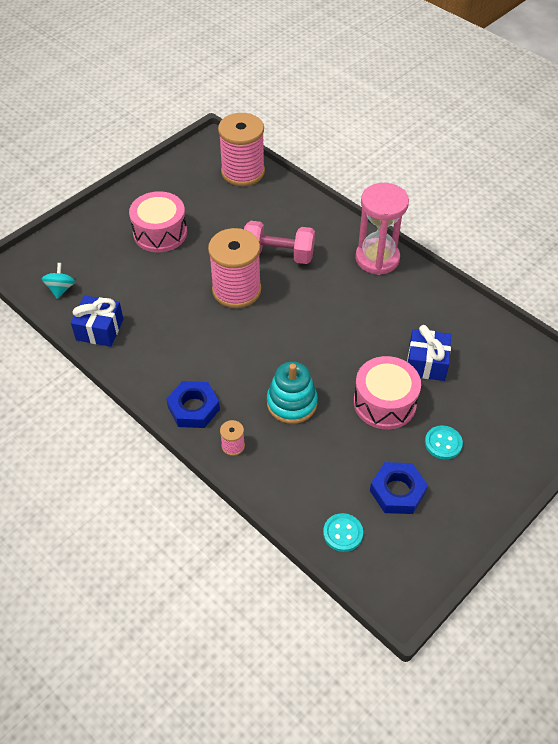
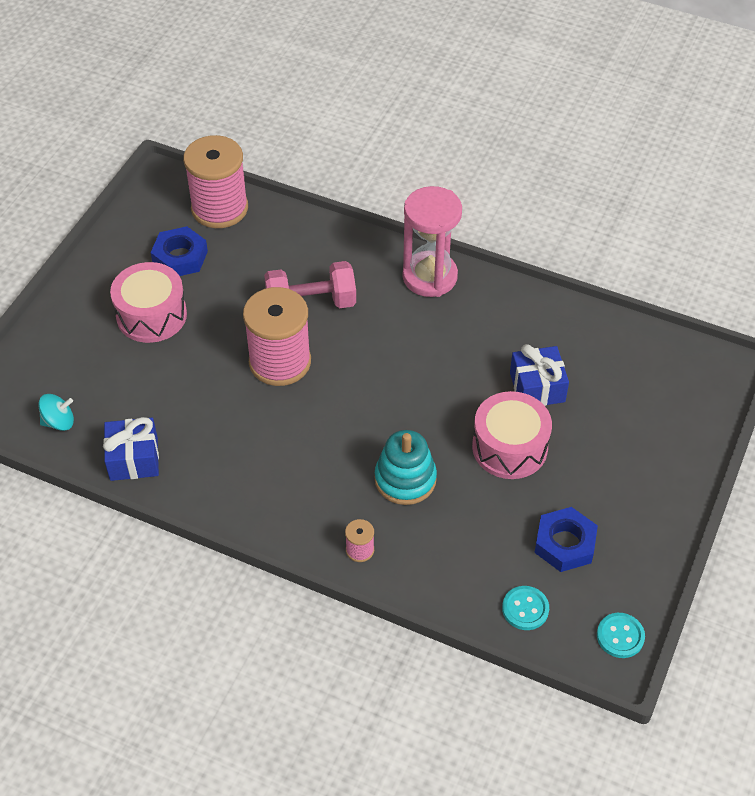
camera: 20 degrees left, 0 degrees up
turquoise spinning top [42,263,75,299] -> turquoise spinning top turned 90 degrees clockwise [39,394,74,431]
blue nut [166,381,220,428] -> blue nut moved to [151,226,208,276]
turquoise button [425,426,463,460] -> turquoise button moved to [597,613,645,658]

